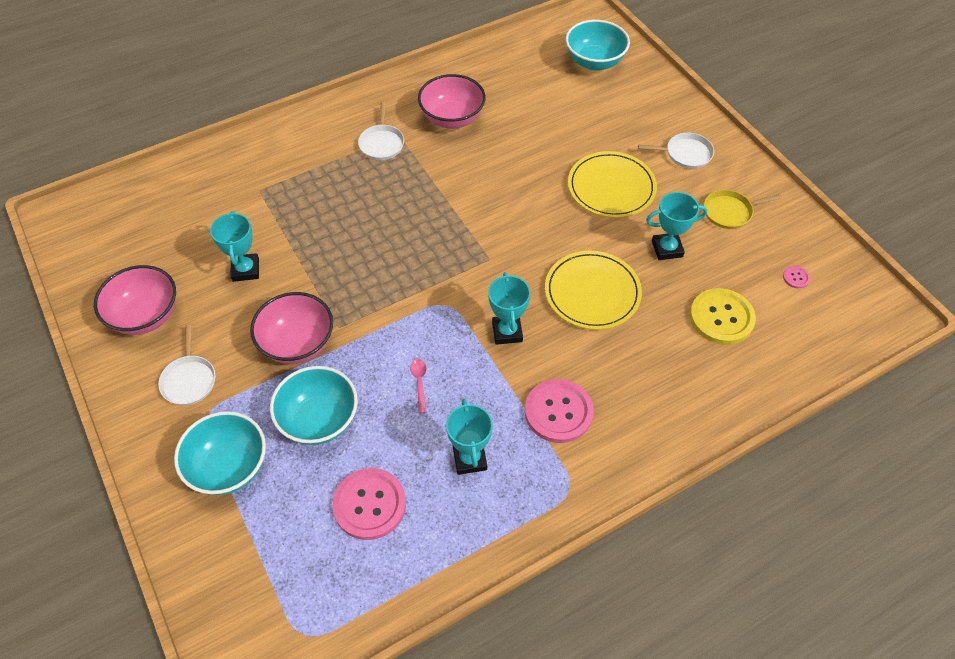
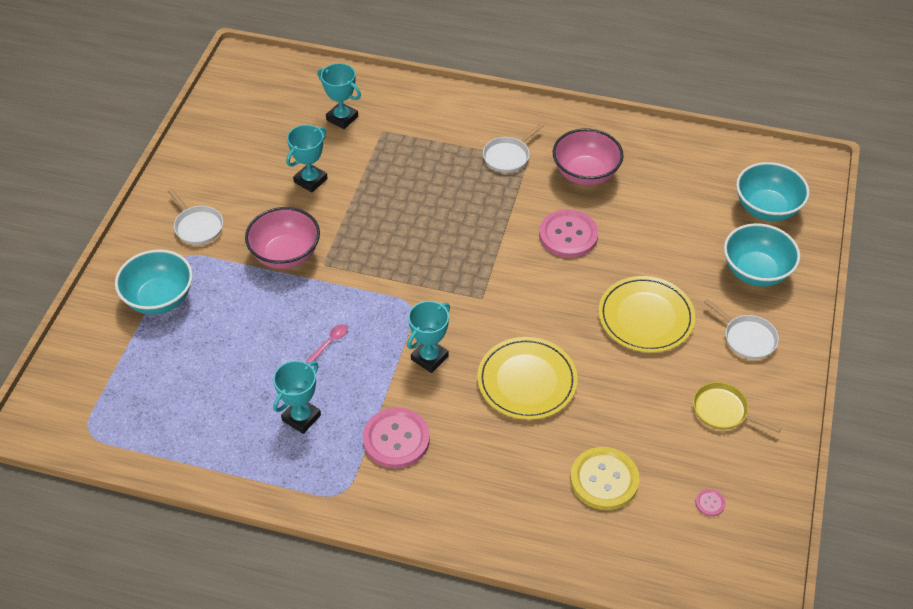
camera: 45 degrees right, 5 degrees down
pink bowl [94,265,176,335] -> none
white pan [158,324,215,406] -> white pan turned 75 degrees counterclockwise [168,188,223,245]
turquoise bowl [270,366,358,445] -> turquoise bowl moved to [724,223,800,287]
pink button [332,468,406,540] -> pink button moved to [539,209,598,258]
turquoise trophy [646,192,707,260] -> turquoise trophy moved to [317,63,361,129]

